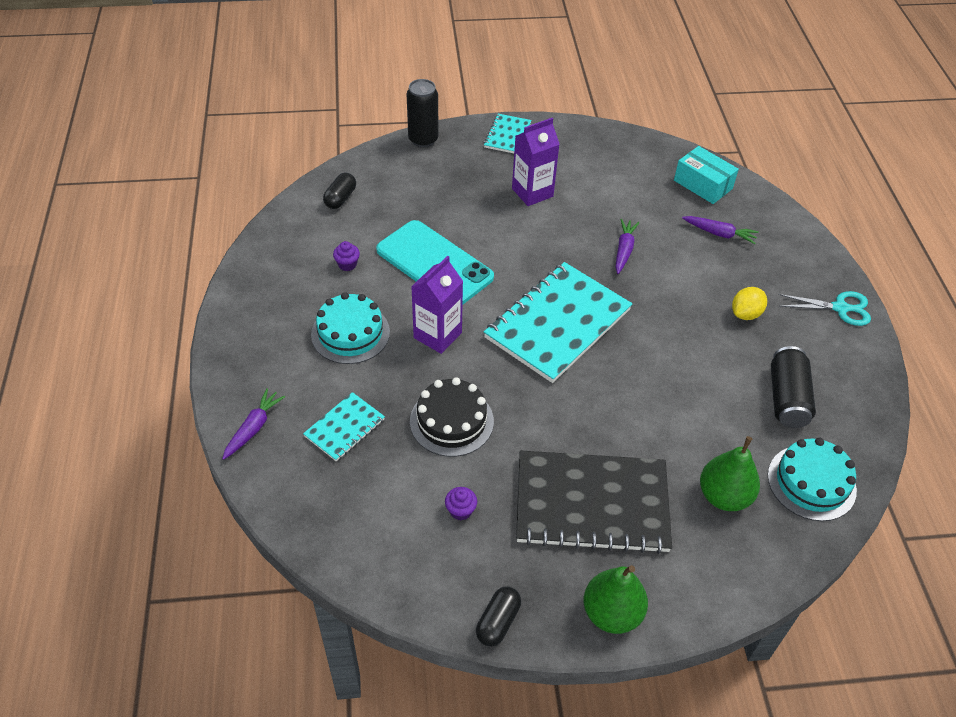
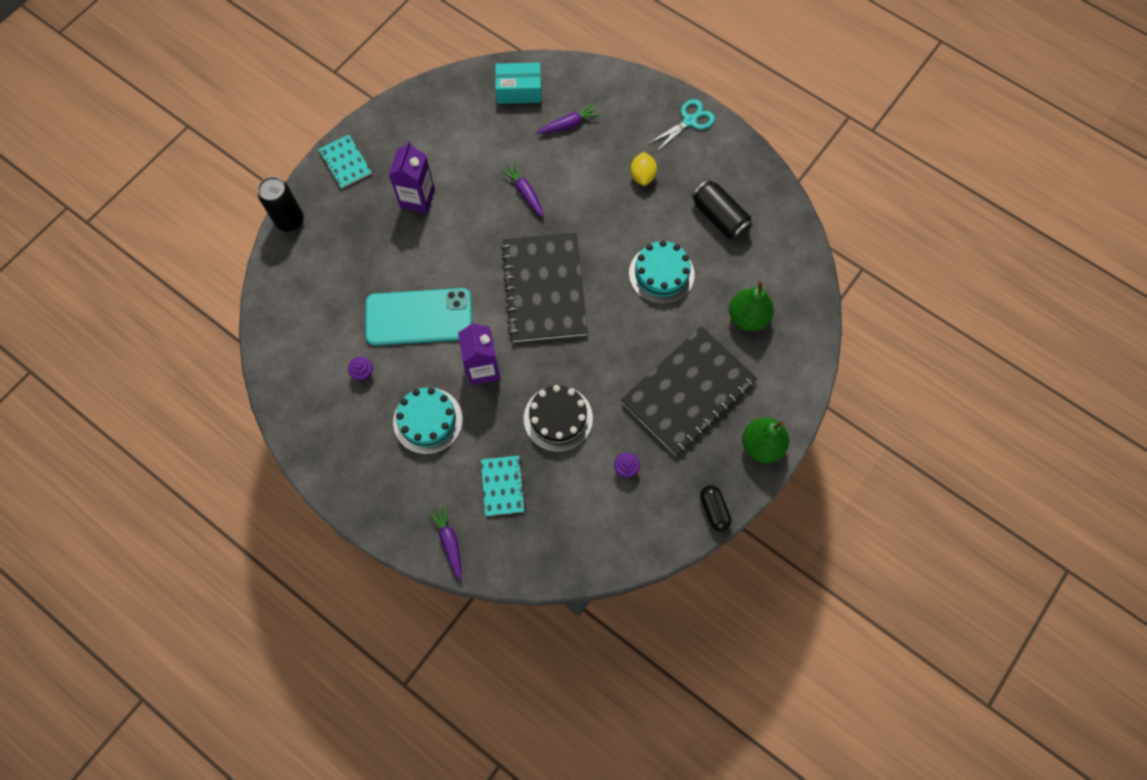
camera: 45 degrees left, 20 degrees up
black capsule [323,172,356,209] -> none
turquoise notebook [484,262,632,383] -> black notebook [501,233,588,342]
turquoise cake [768,438,857,521] -> turquoise cake moved to [629,240,695,304]

